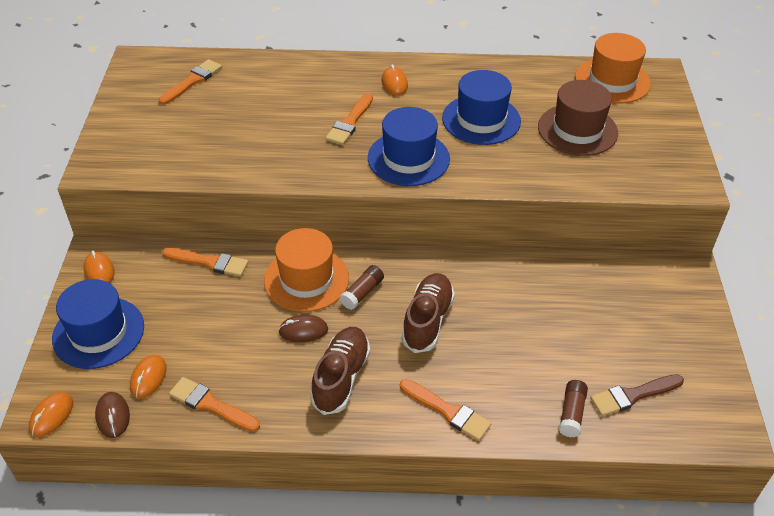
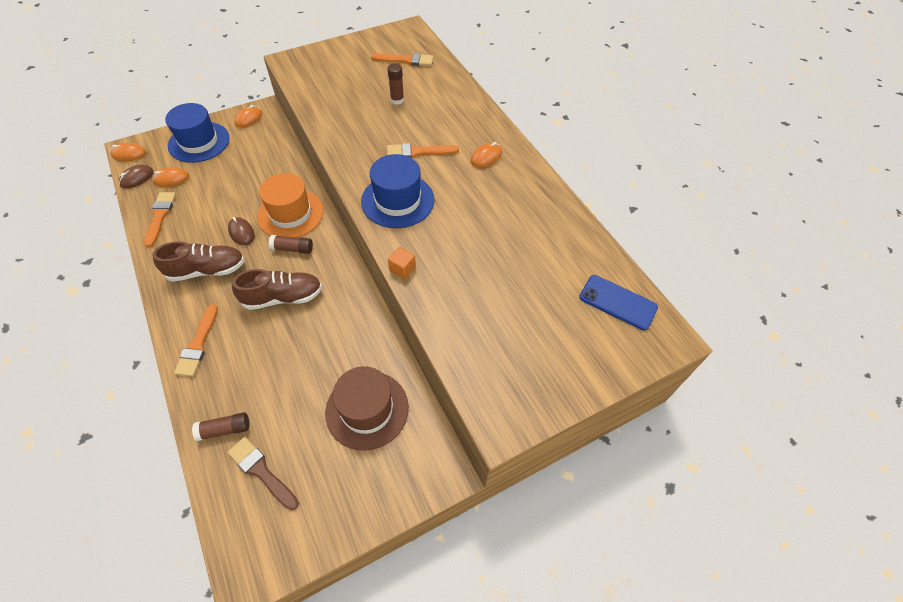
camera: 60 degrees right, 10 degrees up
orange brush [163,248,248,277] -> none
blue hat [442,70,521,145] -> none
brown hat [538,80,618,156] -> brown hat moved to [325,366,409,451]
orange hat [575,33,651,103] -> blue phone [579,275,658,330]
none -> brown glue stick [388,63,404,105]
none -> orange cube [388,247,416,279]

